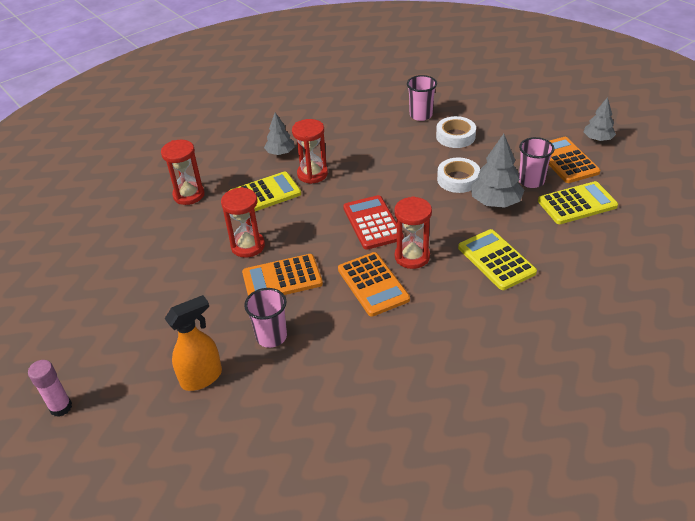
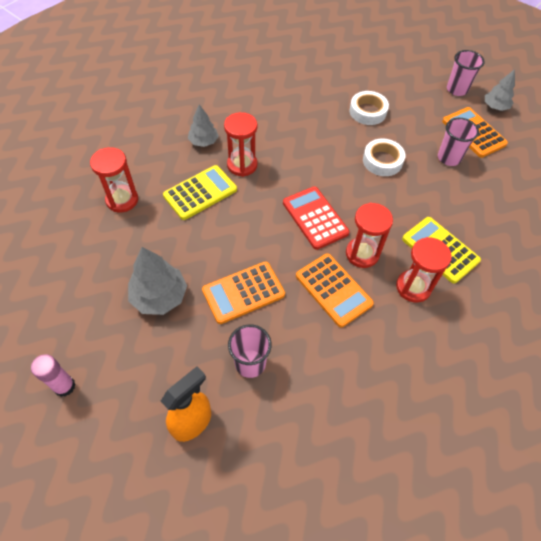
camera: 15 degrees left, 15 degrees up
pink glue stick [28,360,72,417] -> pink glue stick moved to [31,354,76,397]
red hourglass [221,187,265,258] -> red hourglass moved to [396,237,452,303]
pink cup [407,75,437,121] -> pink cup moved to [447,50,484,96]
grey tree [471,134,524,208] -> grey tree moved to [128,247,187,315]
yellow calculator [538,181,618,224] -> none

